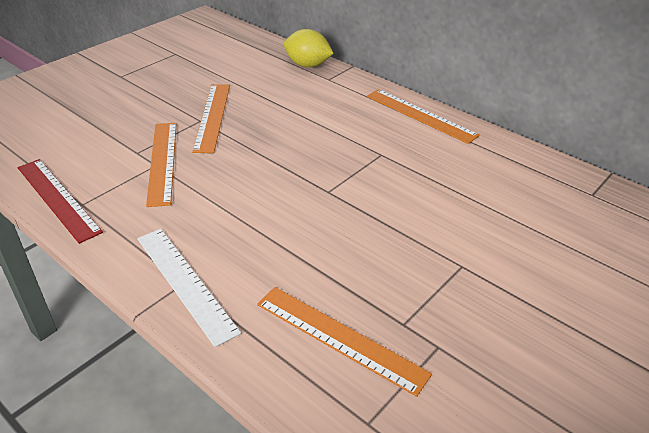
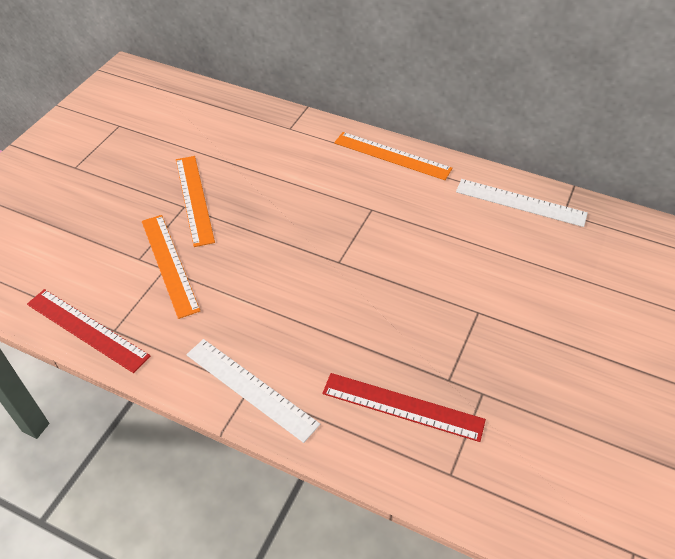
camera: 15 degrees left, 10 degrees up
orange ruler [257,287,432,397] -> red ruler [322,373,486,442]
yellow lemon [284,29,334,67] -> none
none -> white ruler [456,179,588,227]

